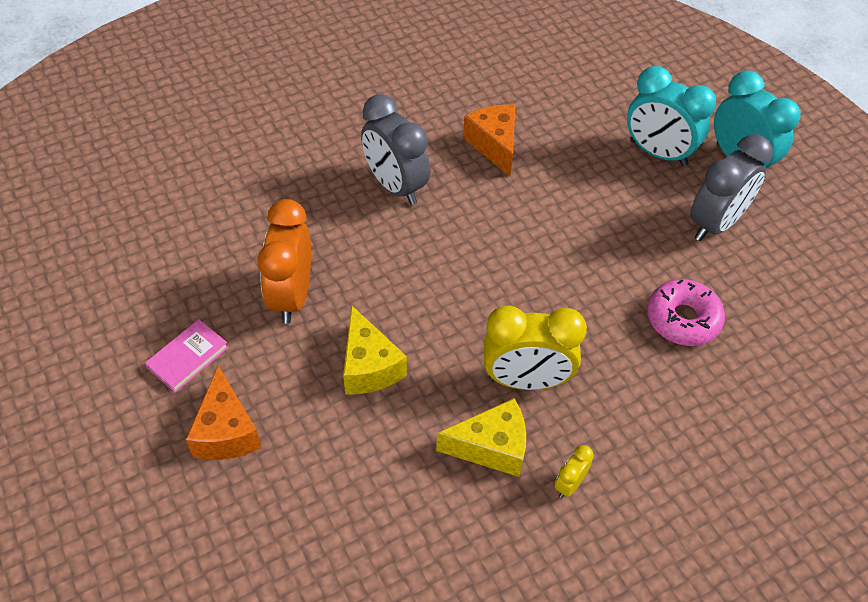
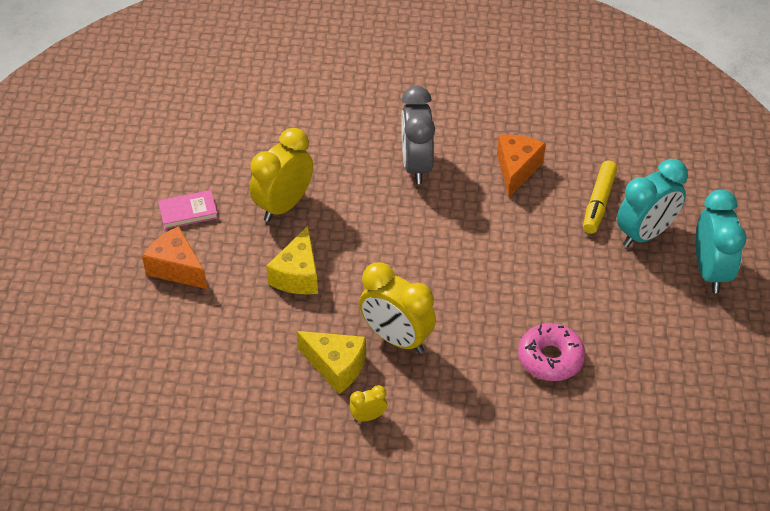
camera: 35 degrees right, 5 degrees down
orange cheese [186,365,261,460] -> orange cheese turned 105 degrees clockwise [142,226,207,289]
orange clock [257,199,311,324] -> yellow clock [250,128,313,222]
turquoise clock [627,66,716,166] -> turquoise clock turned 105 degrees counterclockwise [617,159,688,247]
grey clock [690,134,773,241] -> none
none -> yellow marker [583,160,618,234]

